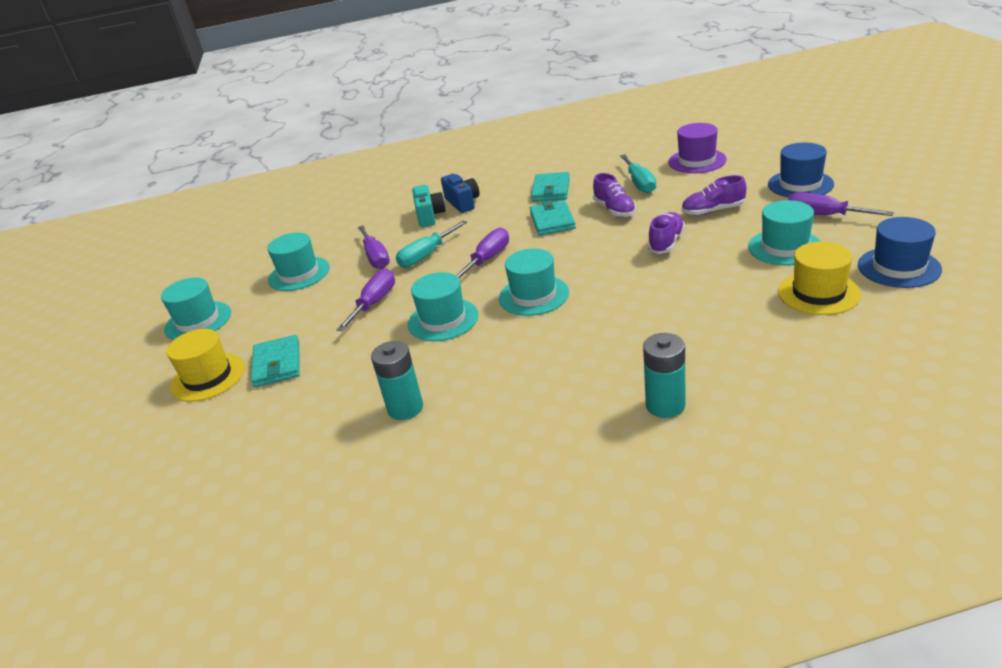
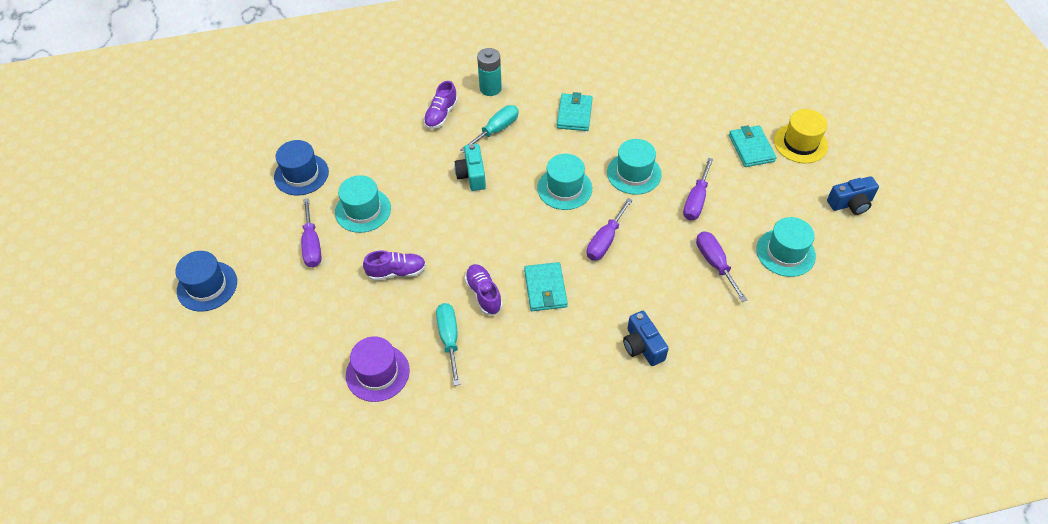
camera: 175 degrees right, 20 degrees up
turquoise hat [161,277,231,340] -> blue camera [827,176,879,215]
turquoise battery [371,341,423,420] -> none
turquoise screwdriver [396,221,467,268] -> turquoise screwdriver moved to [460,105,519,152]
turquoise camera [412,185,446,227] -> turquoise camera moved to [454,144,486,191]
turquoise wallet [531,172,570,202] -> turquoise wallet moved to [557,92,593,131]
purple shoe [648,212,685,254] -> purple shoe moved to [424,81,458,129]
blue hat [768,143,834,198] -> blue hat moved to [175,251,237,312]
yellow hat [778,242,861,315] -> none
purple screwdriver [788,192,894,216] -> purple screwdriver turned 45 degrees clockwise [301,198,322,268]

